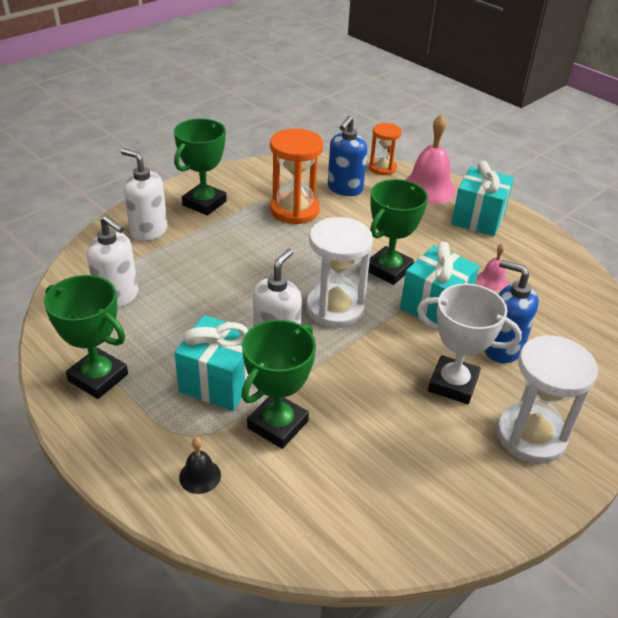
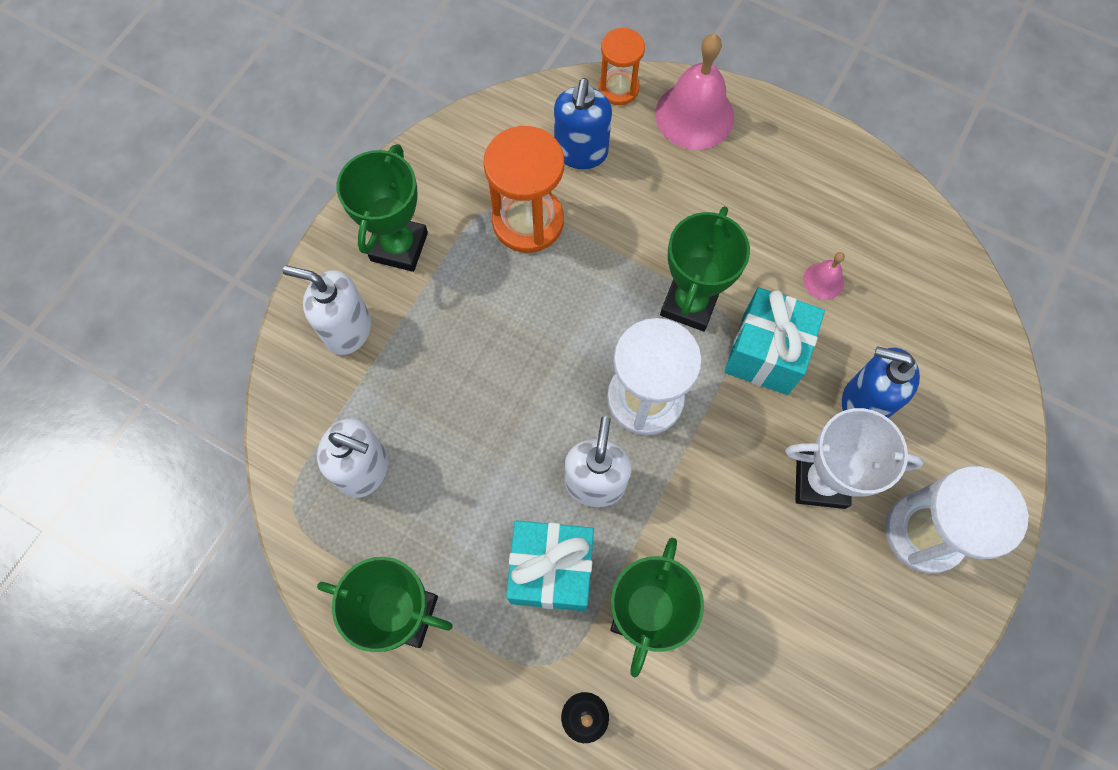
camera: 15 degrees left, 30 degrees up
turquoise gift [451,161,514,236] -> none

